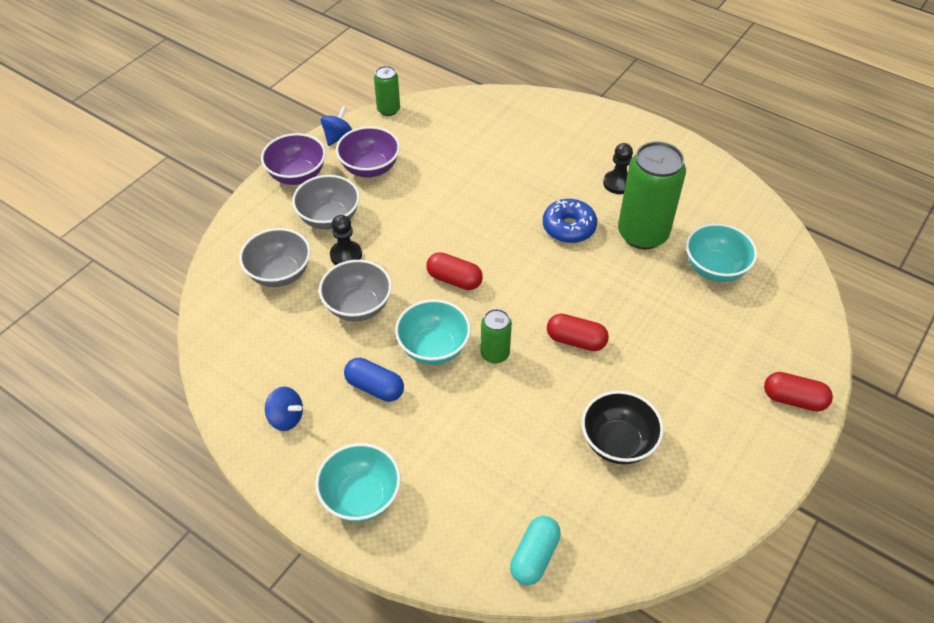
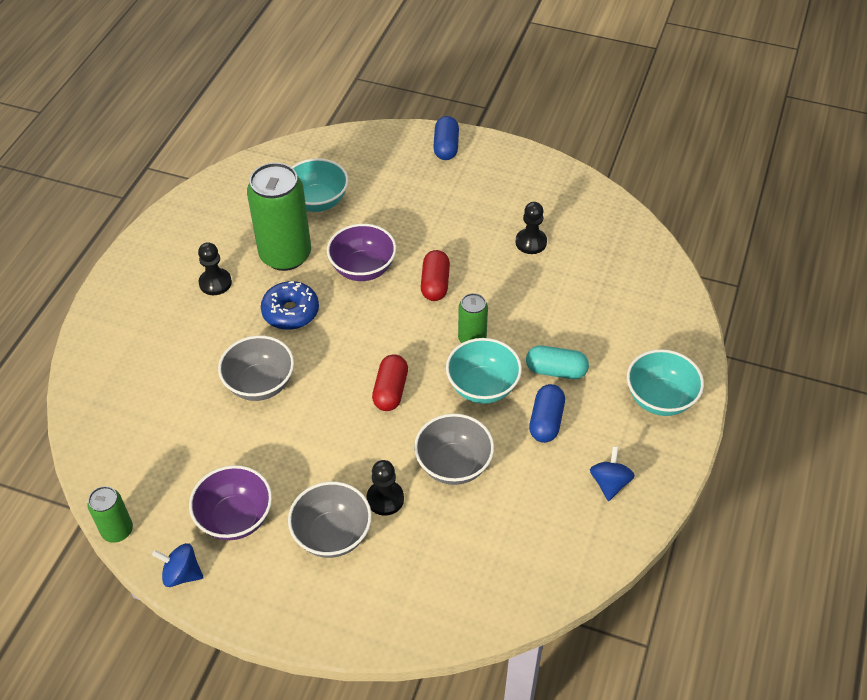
camera: 105 degrees left, 0 degrees up
grey bowl [239,228,311,287] -> grey bowl moved to [218,335,294,401]
purple bowl [261,133,326,185] -> purple bowl moved to [327,224,396,281]
turquoise capsule [510,516,561,585] -> turquoise capsule moved to [526,345,589,379]
black bowl [582,391,664,464] -> black pawn [515,202,547,254]
red capsule [764,372,833,412] -> blue capsule [433,116,459,160]

